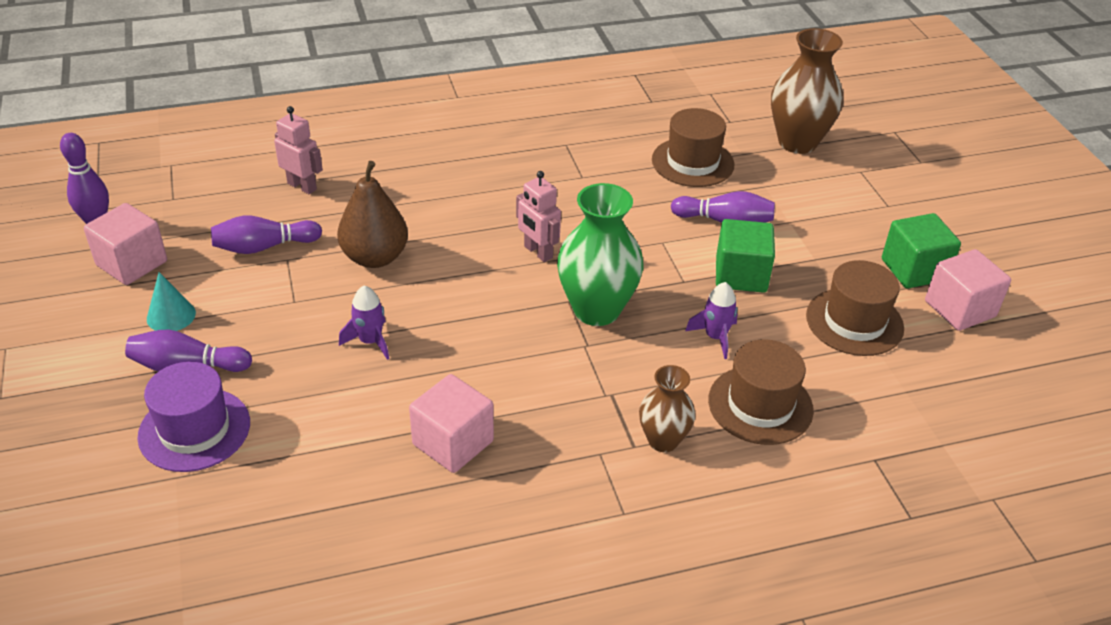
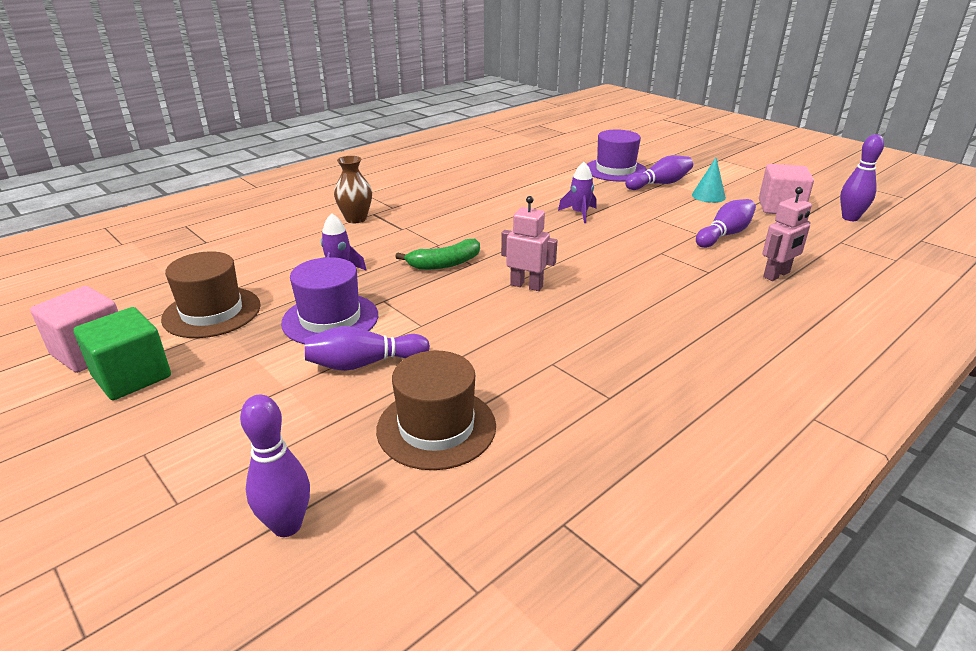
camera: 155 degrees right, 10 degrees down
pink robot [274,106,323,194] -> pink robot turned 45 degrees counterclockwise [762,187,812,281]
brown pear [337,161,408,268] -> none
pink cube [409,374,494,473] -> none
green vase [557,183,643,326] -> green banana [395,239,480,270]
brown hat [708,339,814,445] -> none
green cube [716,219,775,293] -> purple hat [281,257,378,344]
brown vase [771,28,843,154] -> purple bowling pin [240,395,310,537]

